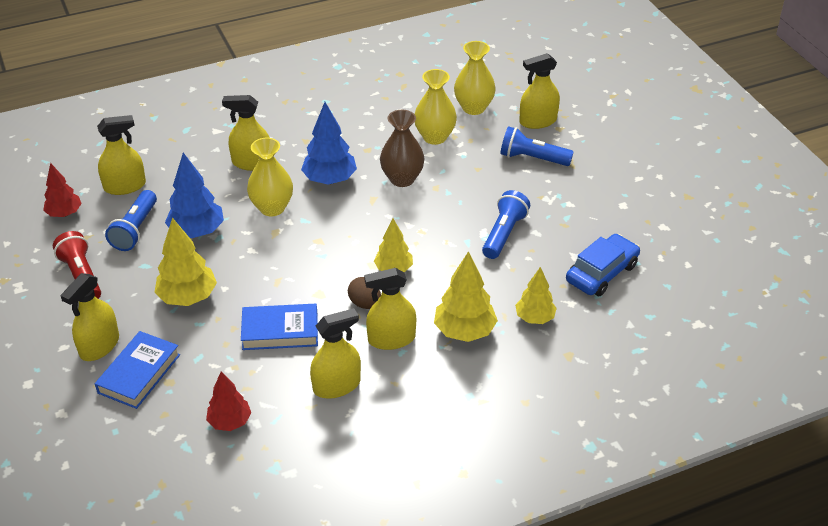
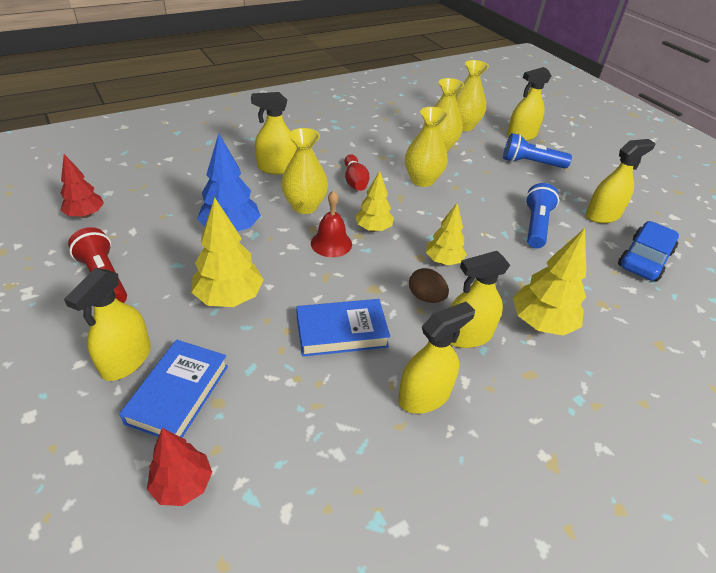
camera: 10 degrees left, 0 degrees up
yellow spray bottle [97,115,146,195] -> yellow spray bottle moved to [586,139,656,223]
blue flashlight [105,190,157,251] -> none
red tree [206,371,251,431] -> red tree moved to [147,428,212,506]
blue tree [301,102,357,185] -> red bowling pin [345,154,369,191]
brown vase [380,110,425,187] -> yellow vase [405,107,448,187]
yellow tree [515,267,557,324] -> yellow tree moved to [355,171,394,232]
none -> red bell [311,190,352,257]

